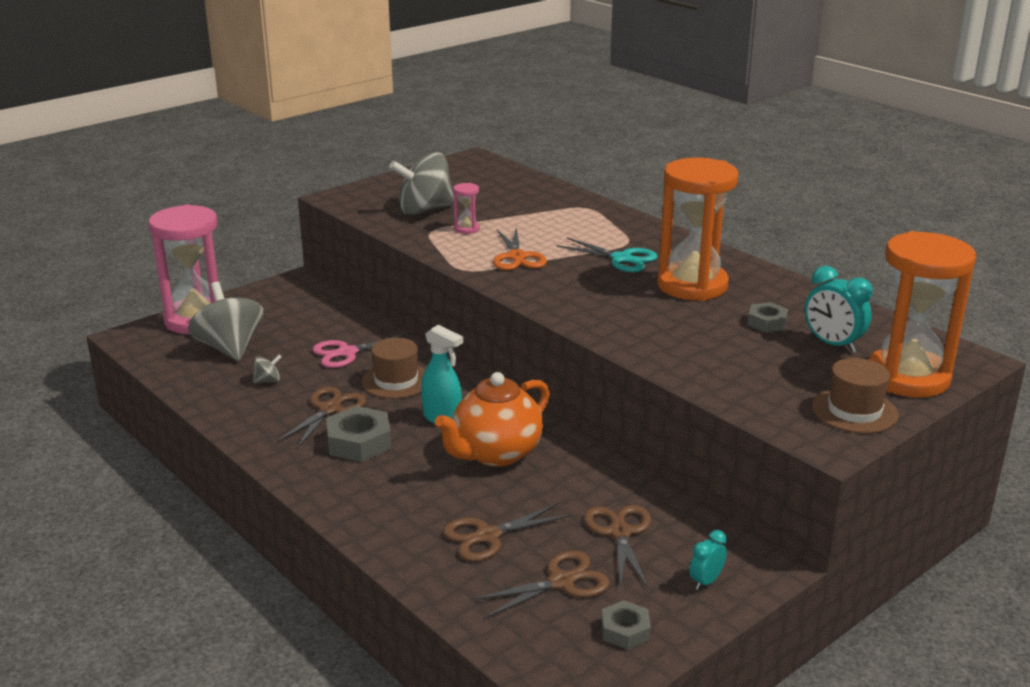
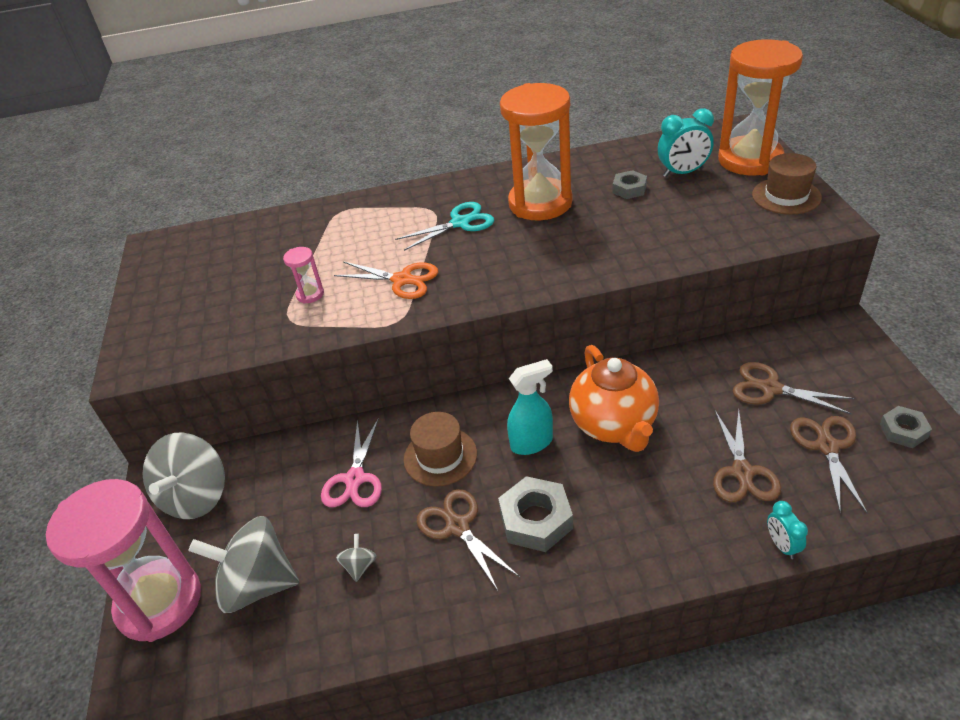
camera: 55 degrees left, 15 degrees up
grey spinning top [390,152,454,215] -> grey spinning top moved to [143,432,225,519]
turquoise clock [689,530,727,590] -> turquoise clock moved to [767,501,808,559]

